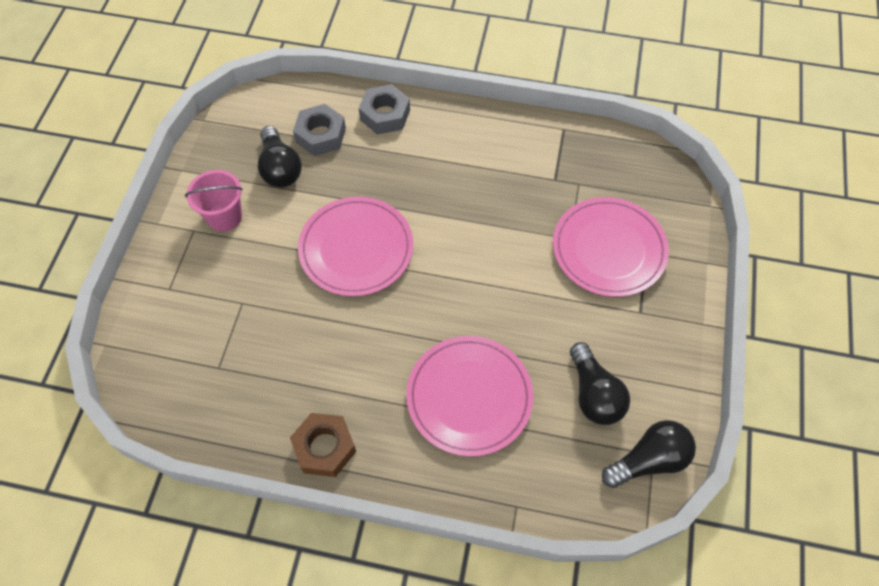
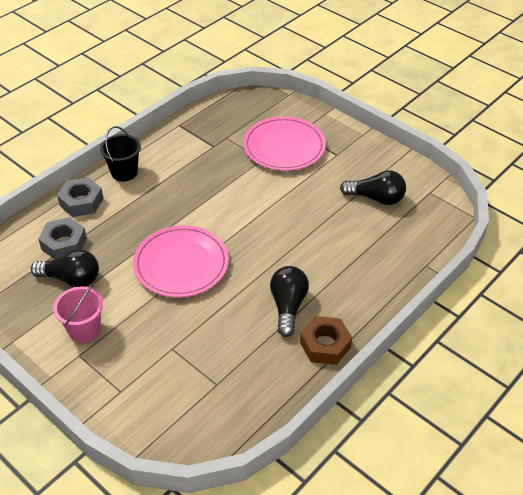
camera: 60 degrees left, 15 degrees down
pink plate [406,336,534,457] -> none
black light bulb [602,420,696,488] -> black light bulb moved to [270,266,309,337]
none -> black bucket [100,126,141,181]

